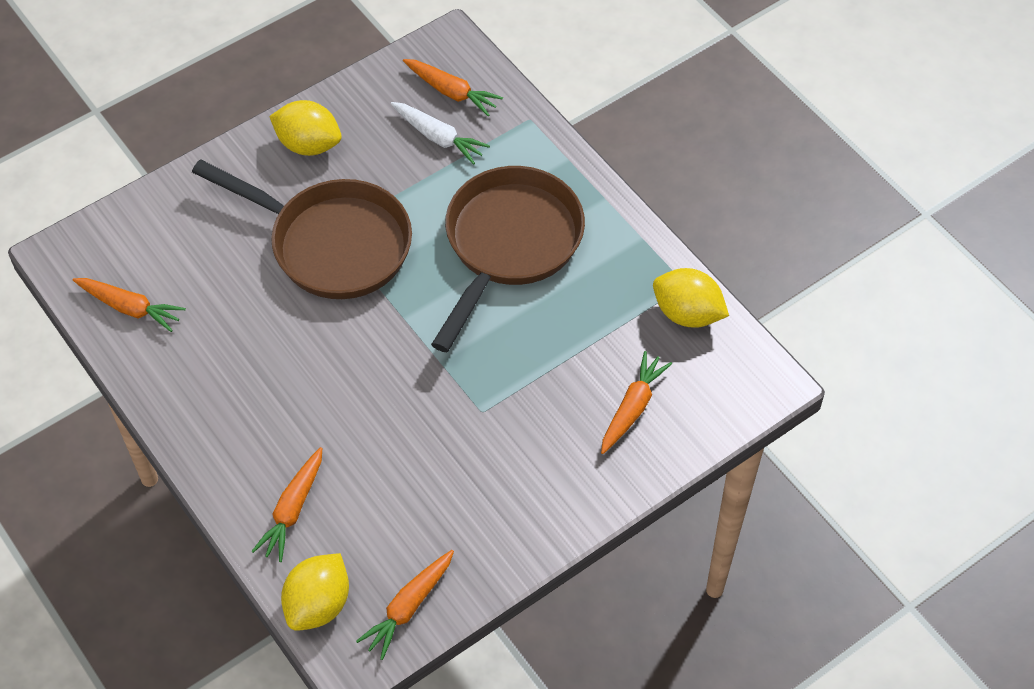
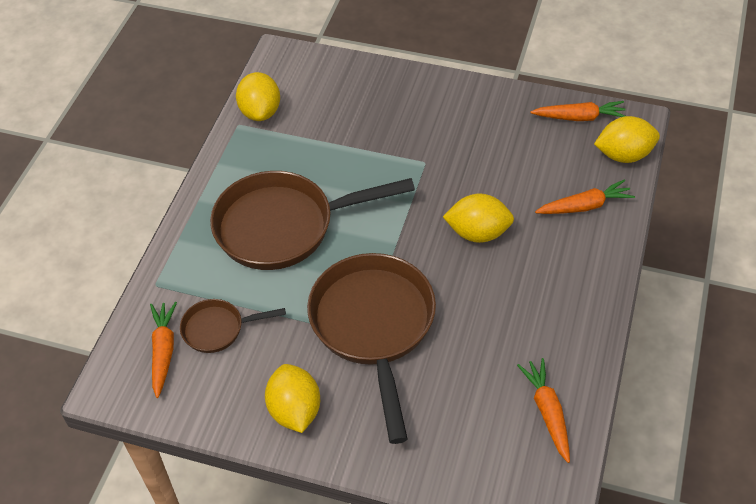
camera: 125 degrees left, 5 degrees down
white carrot [391,102,490,165] -> brown pan [180,299,286,353]
orange carrot [601,351,672,454] -> none
none -> yellow lemon [443,193,514,243]

